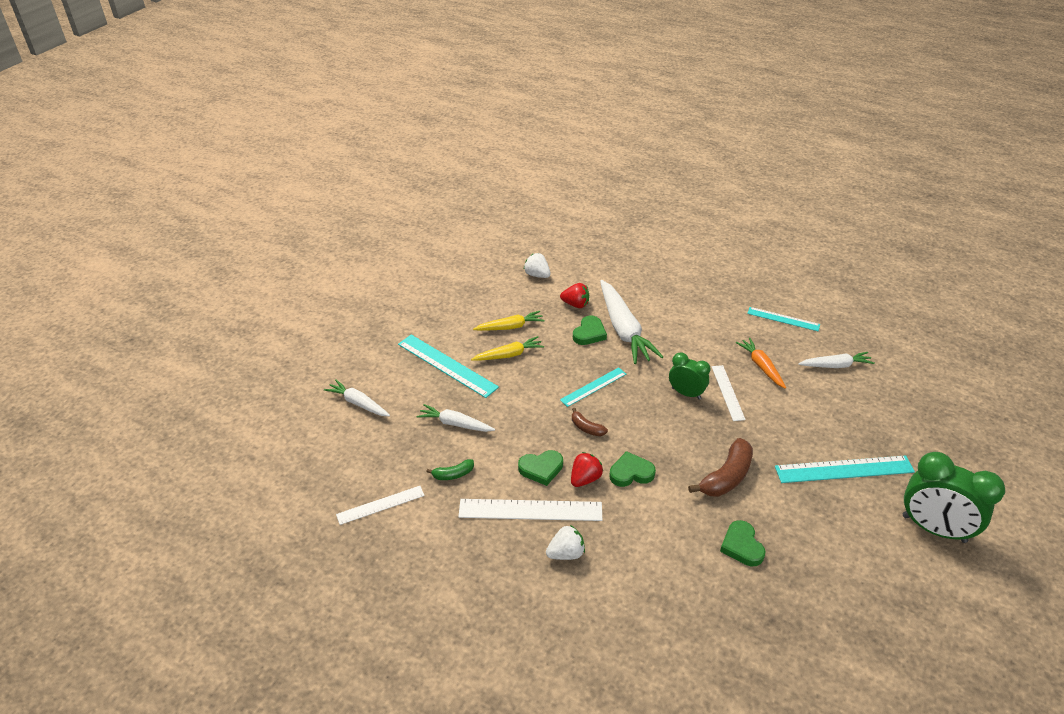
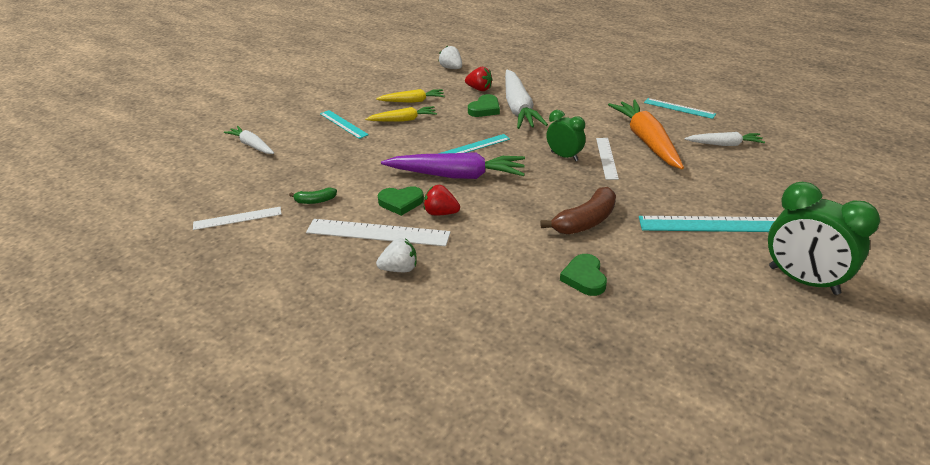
camera: 10 degrees right, 5 degrees down
turquoise ruler [398,335,499,398] -> turquoise ruler [320,110,369,139], size x0.62
white carrot [416,404,495,432] -> none
red strawberry [571,452,603,487] -> red strawberry turned 120 degrees counterclockwise [424,185,460,215]
brown banana [572,408,608,436] -> purple carrot [381,152,525,179]
green heart [610,451,656,487] -> none
orange carrot [736,338,786,389] -> orange carrot [608,100,684,169], size x1.79

